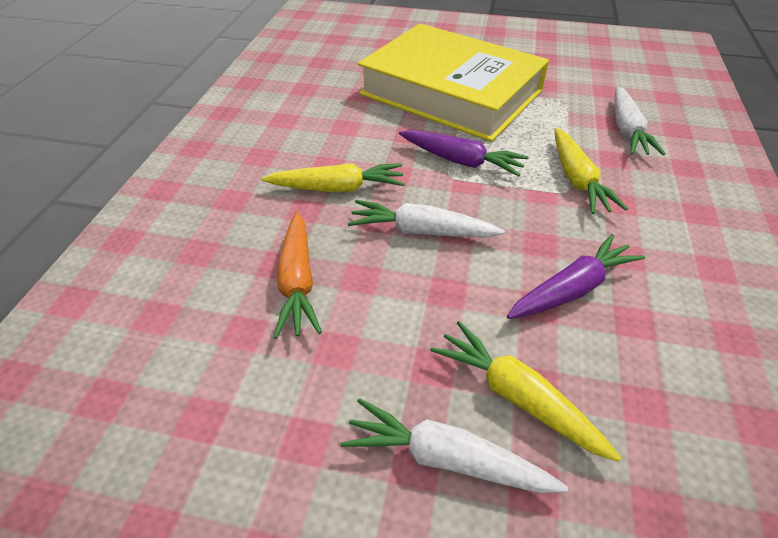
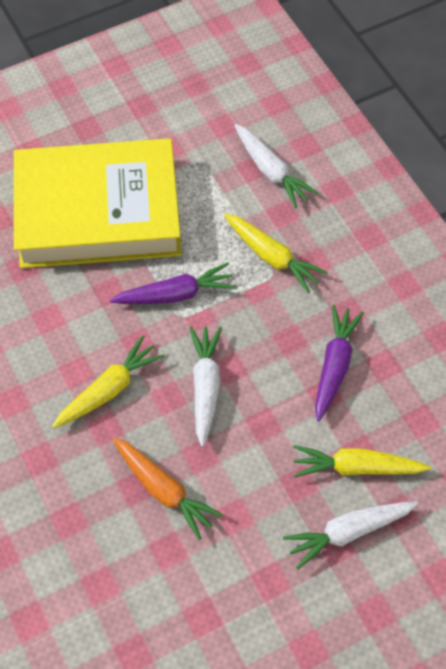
camera: 40 degrees left, 15 degrees up
white carrot [348,200,505,238] -> white carrot turned 120 degrees clockwise [189,326,222,447]

